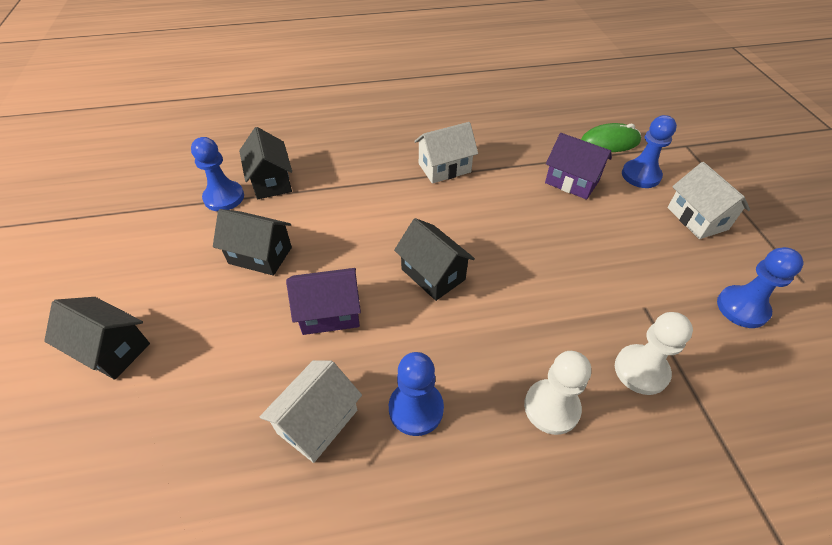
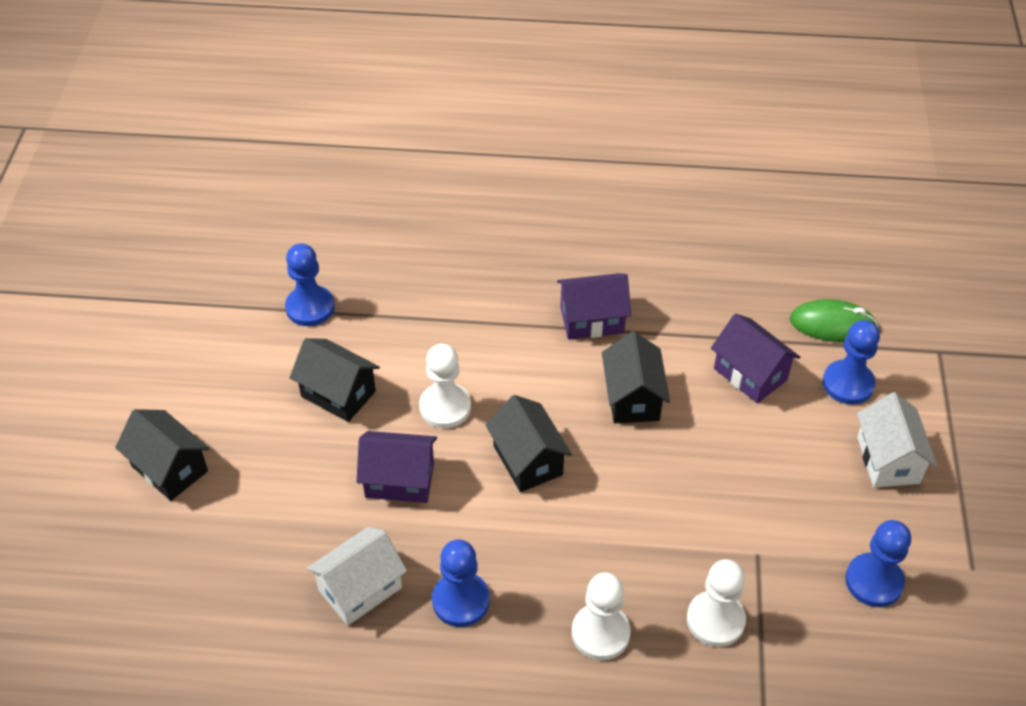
camera: 15 degrees right, 0 degrees up
black house [239,127,292,199] -> black house moved to [602,331,670,423]
white house [414,122,478,183] -> purple house [557,273,631,340]
none -> white pawn [419,344,471,428]

